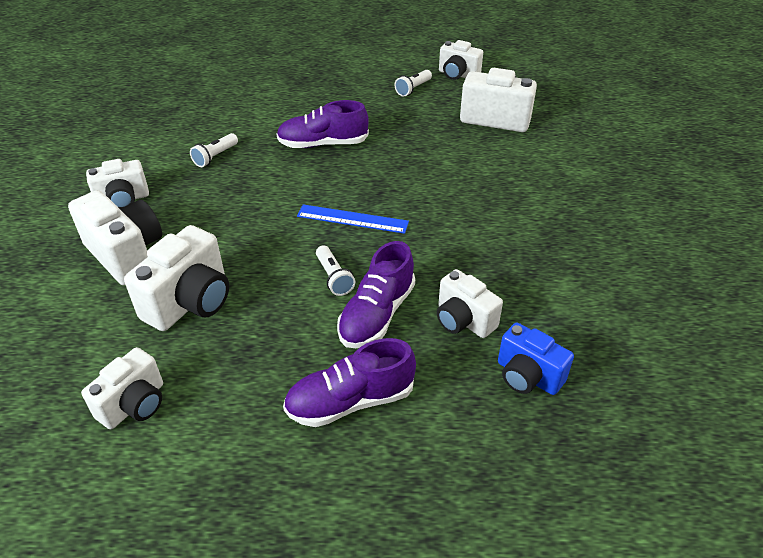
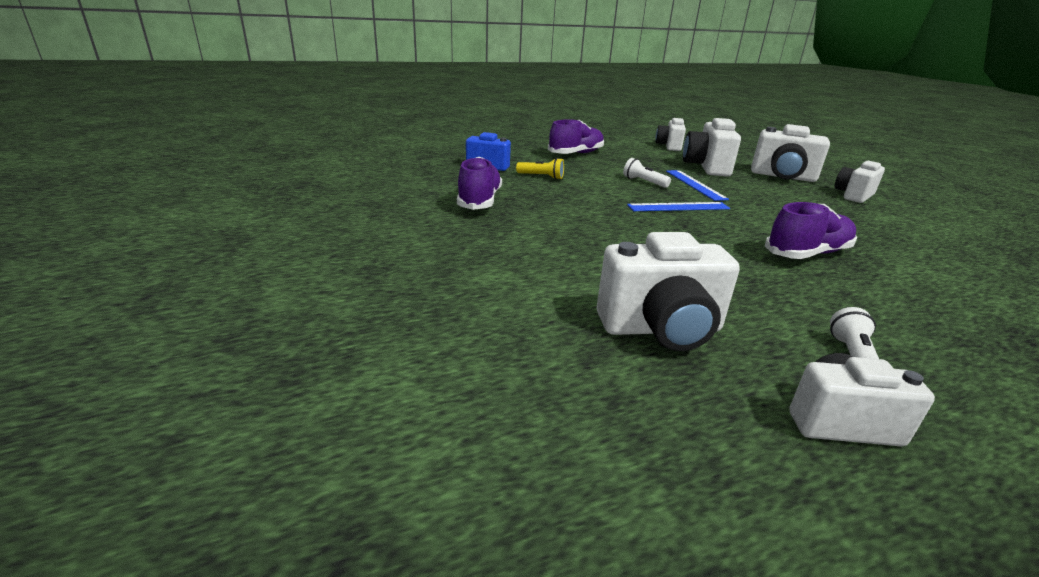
camera: 155 degrees right, 15 degrees down
white flashlight [190,133,238,167] -> none
purple shoe [337,241,415,348] -> purple shoe moved to [457,157,502,210]
white camera [437,269,503,338] -> yellow flashlight [516,158,564,180]
none -> blue ruler [666,170,729,201]

